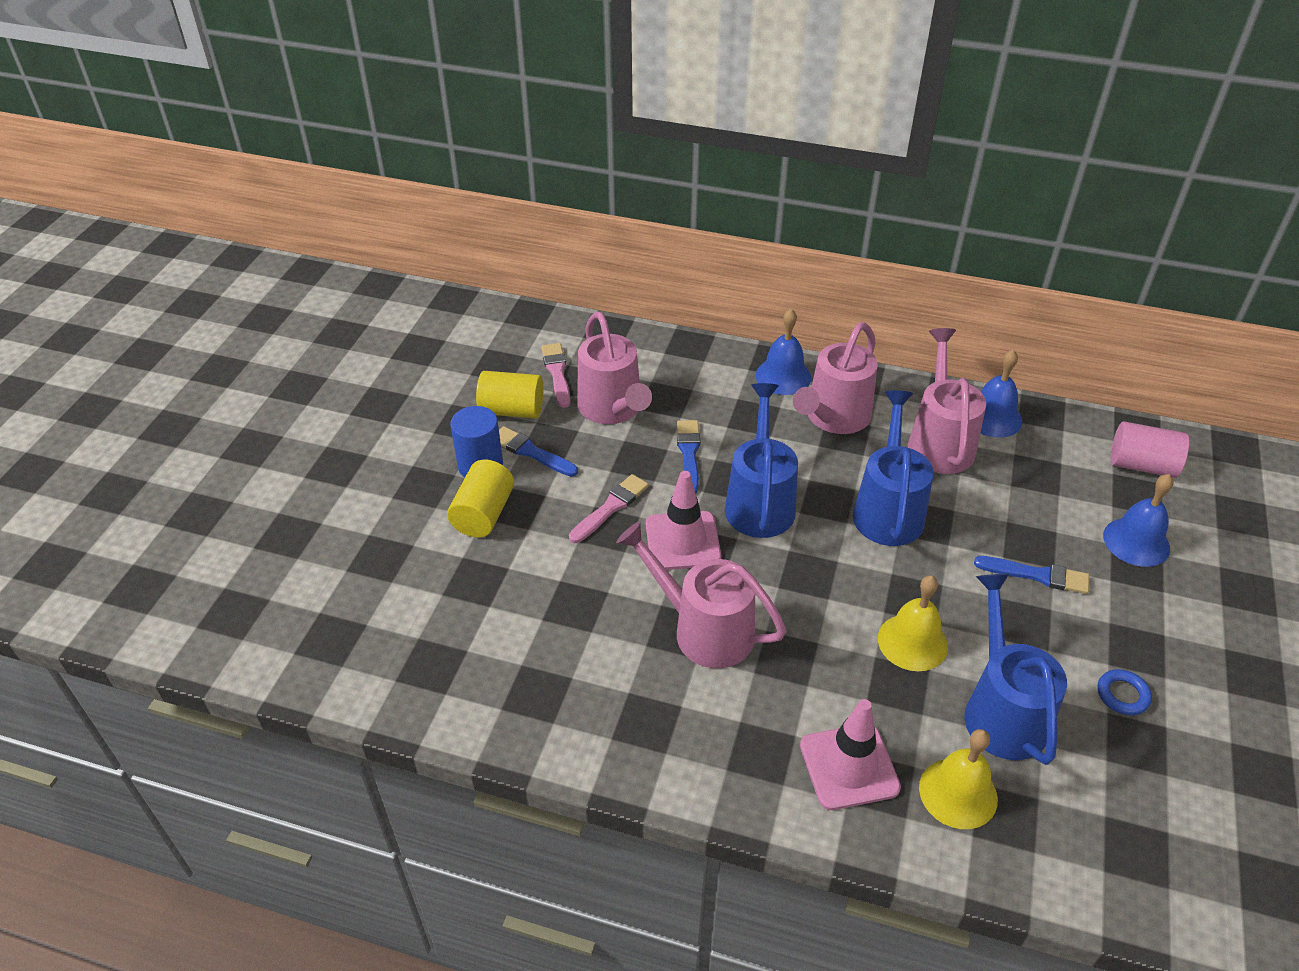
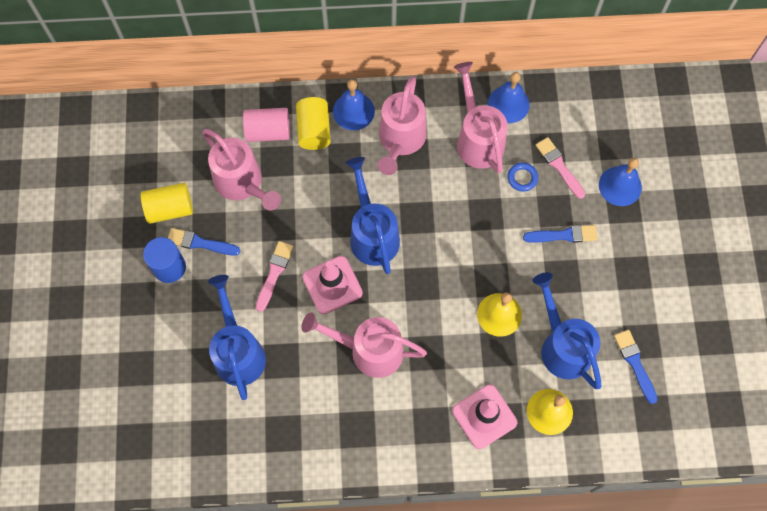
camera: 20 degrees left, 25 degrees up
yellow cylinder [447,459,514,537] -> yellow cylinder moved to [296,97,331,150]
pink brush [541,343,571,408] -> pink brush moved to [536,137,585,199]
blue brush [677,420,700,494] -> blue brush moved to [614,330,658,404]
blue watering can [853,390,934,546] -> blue watering can moved to [208,275,266,400]
blue ring [1098,669,1152,715] -> blue ring moved to [507,163,538,192]
pink cylinder [1111,421,1189,478] -> pink cylinder moved to [243,108,290,142]

